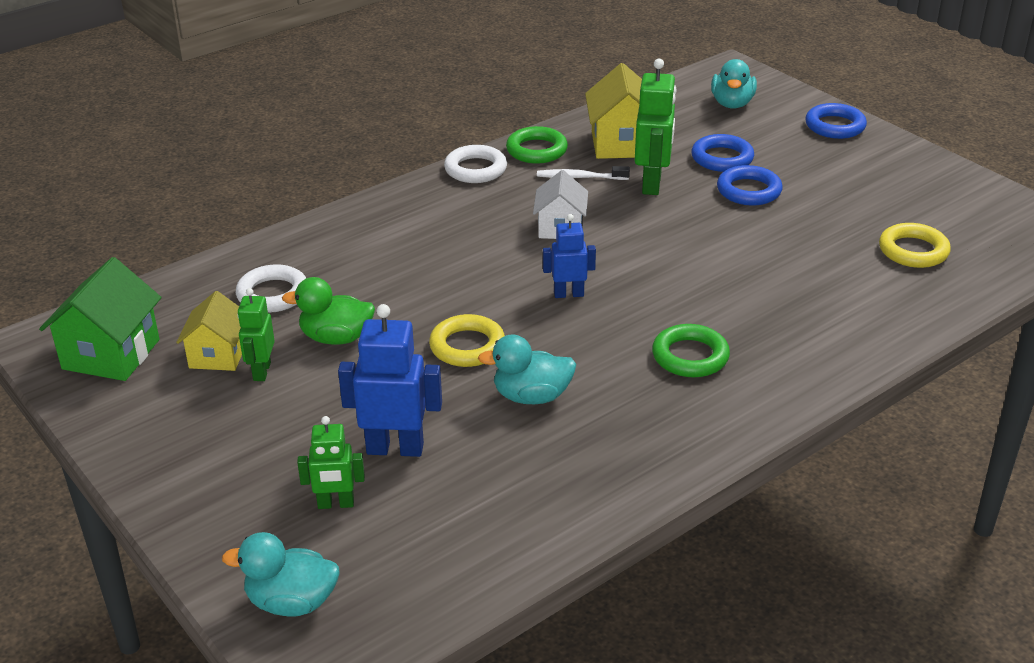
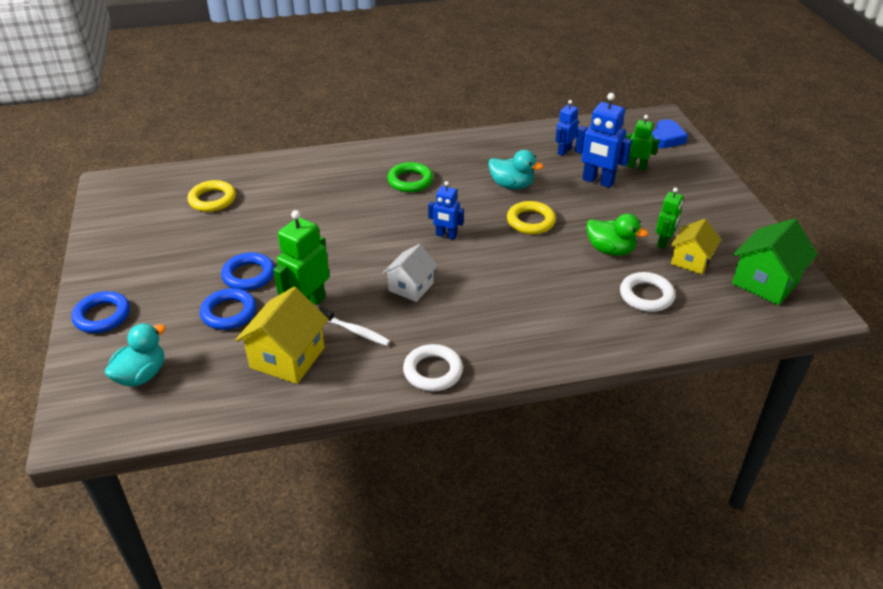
camera: 155 degrees left, 5 degrees up
turquoise duck [222,532,340,617] -> blue heart [651,119,688,148]
green ring [506,126,568,164] -> none
none -> blue robot [555,100,579,156]

